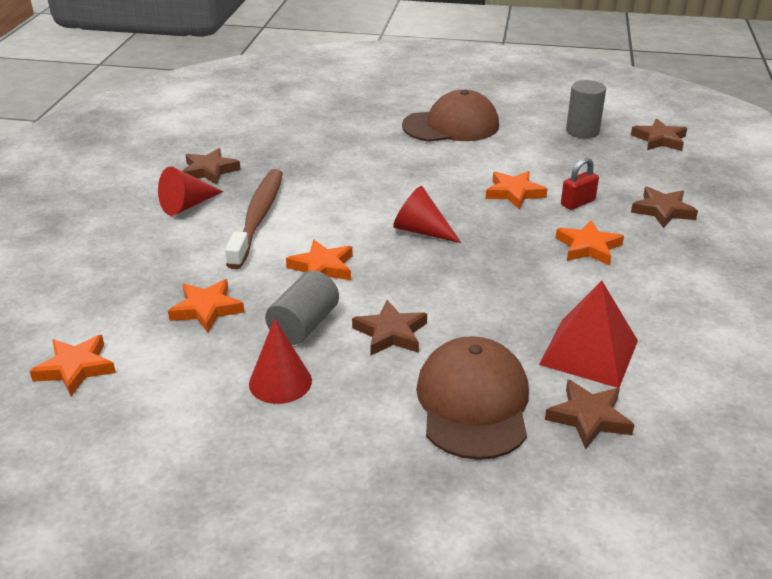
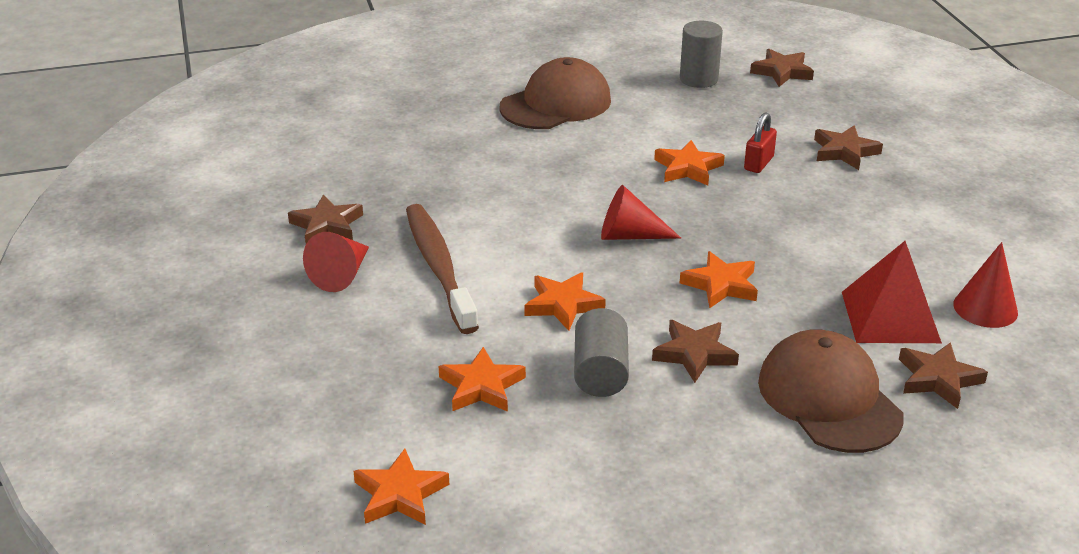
camera: 25 degrees left, 0 degrees up
red cone [249,318,312,404] -> red cone moved to [953,242,1018,328]
orange star [556,220,624,265] -> orange star moved to [680,251,758,308]

